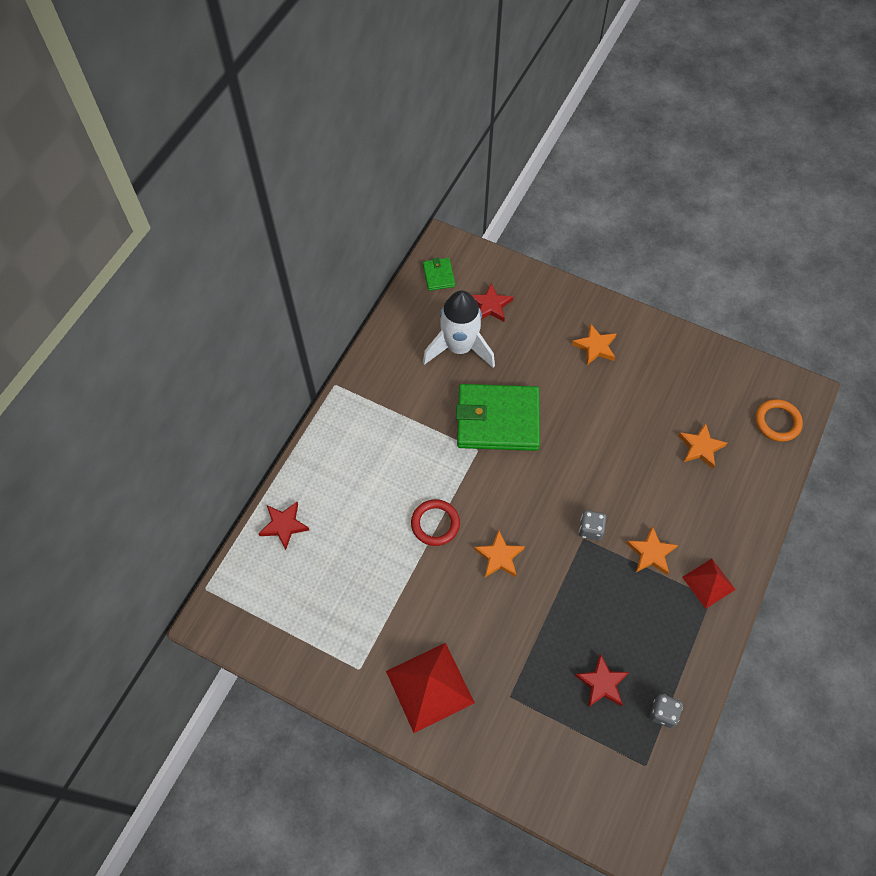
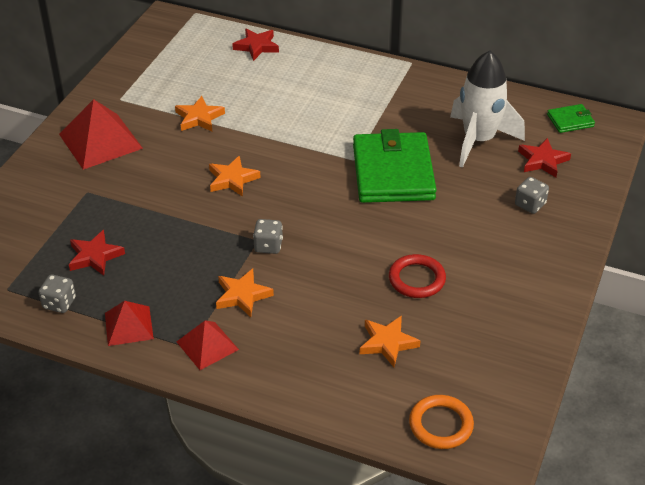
camera: 85 degrees right, 20 degrees down
red ring [411,499,460,546] -> red ring moved to [389,254,446,298]
orange star [572,323,617,365] -> orange star moved to [175,96,225,131]
none -> red pyramid [105,301,154,346]
none -> grey dice [515,177,549,214]

